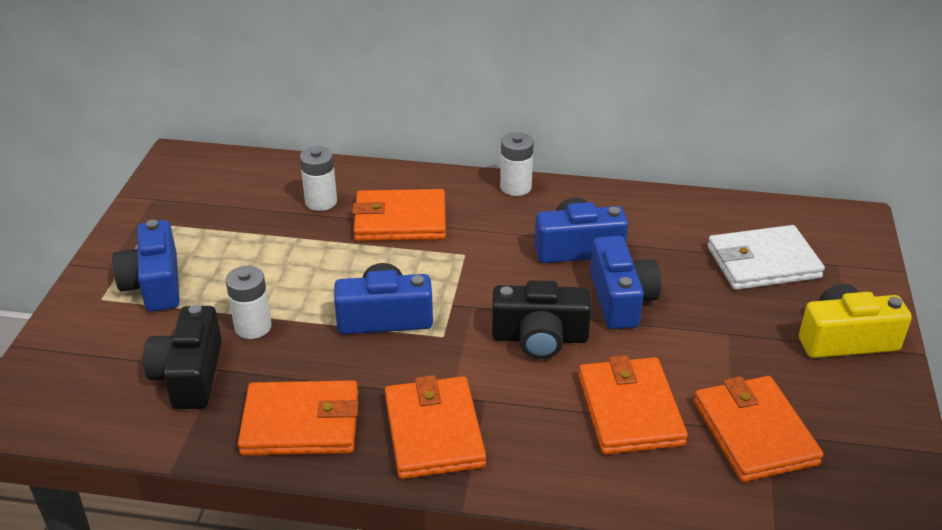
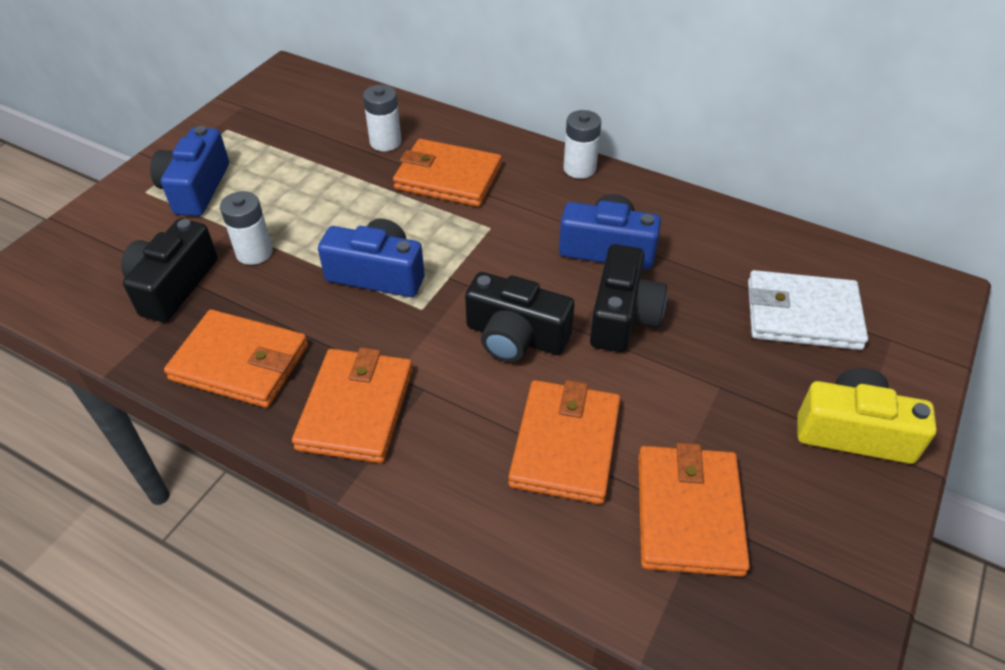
camera: 20 degrees right, 10 degrees up
blue camera [590,236,661,329] -> black camera [590,244,667,352]

